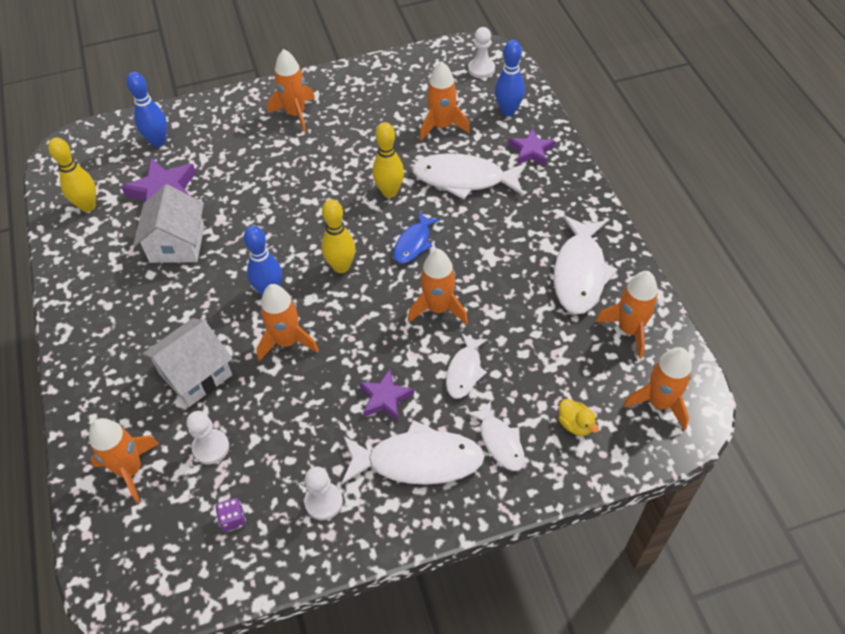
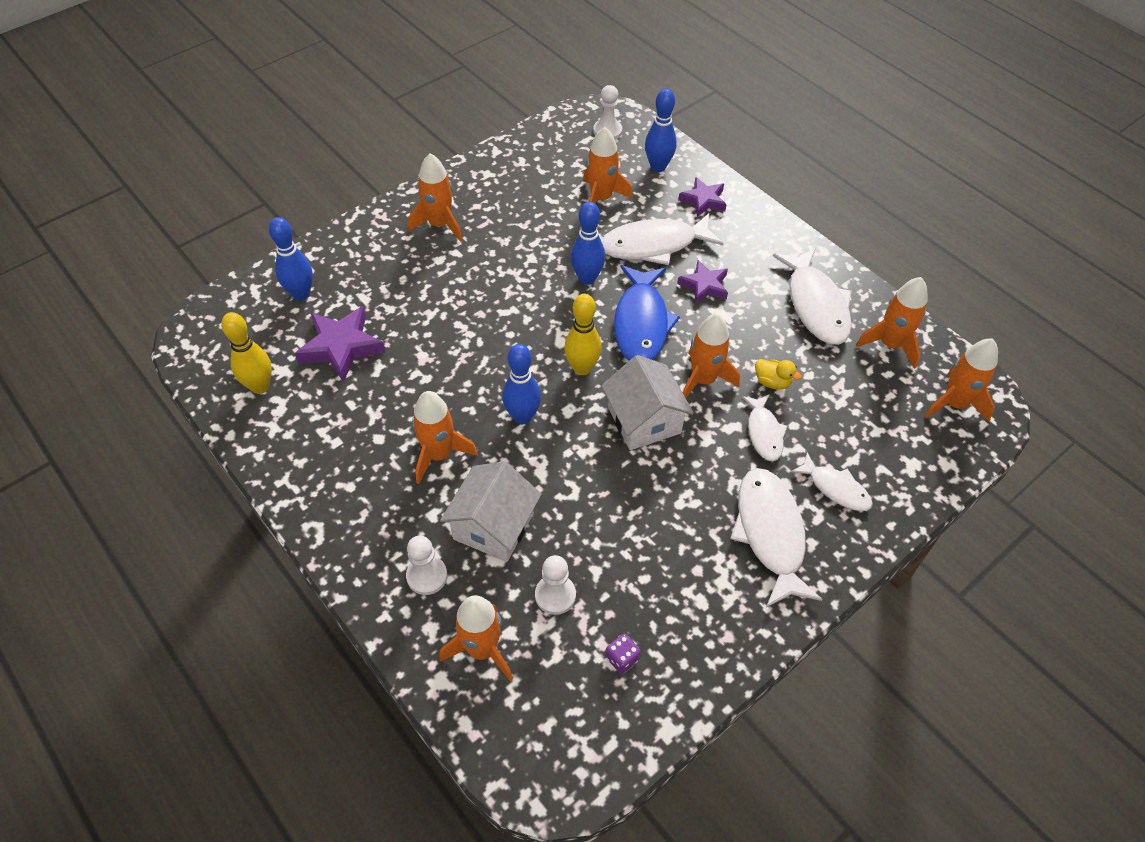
camera: 25 degrees left, 0 degrees up
white house [133,184,204,263] -> white house moved to [602,355,694,450]
orange rocket [256,284,319,361] -> orange rocket moved to [412,391,478,484]
white pawn [304,466,343,520] -> white pawn moved to [406,536,447,595]
white fish [341,420,485,485] -> white fish turned 75 degrees counterclockwise [730,468,823,607]
purple star [359,369,414,421] -> purple star moved to [677,260,728,304]
yellow bowling pin [372,122,404,198] -> blue bowling pin [571,202,605,285]
blue fish [393,211,440,264] -> blue fish [614,265,680,361], size x1.74
yellow duck [558,399,599,436] -> yellow duck moved to [755,359,802,390]

